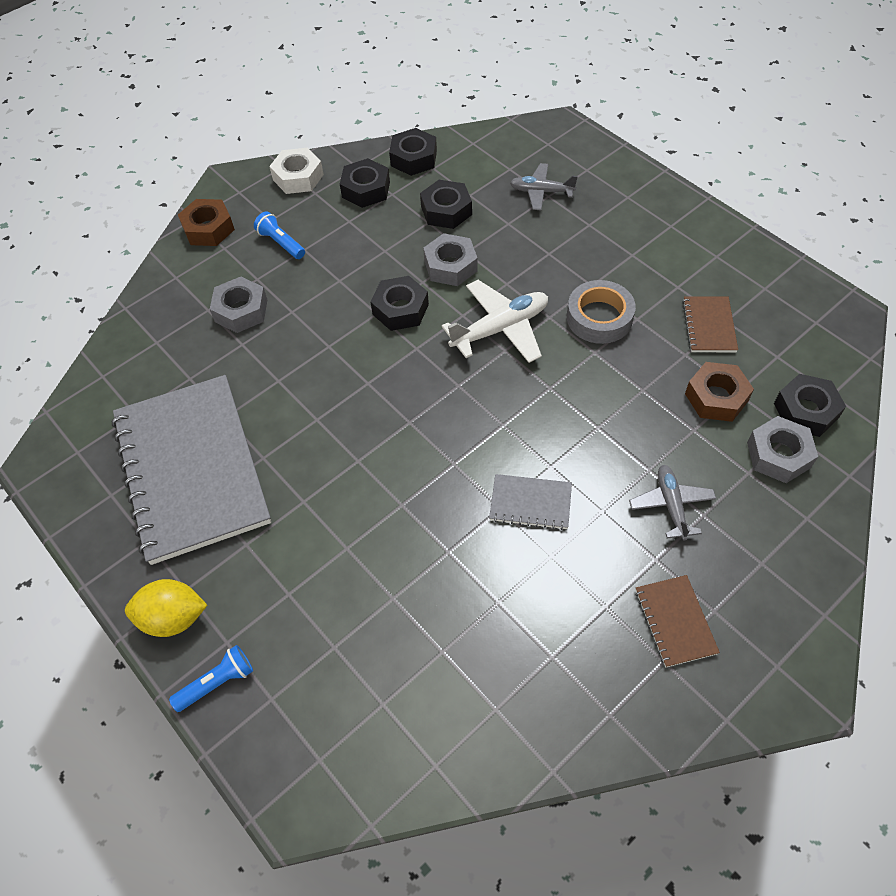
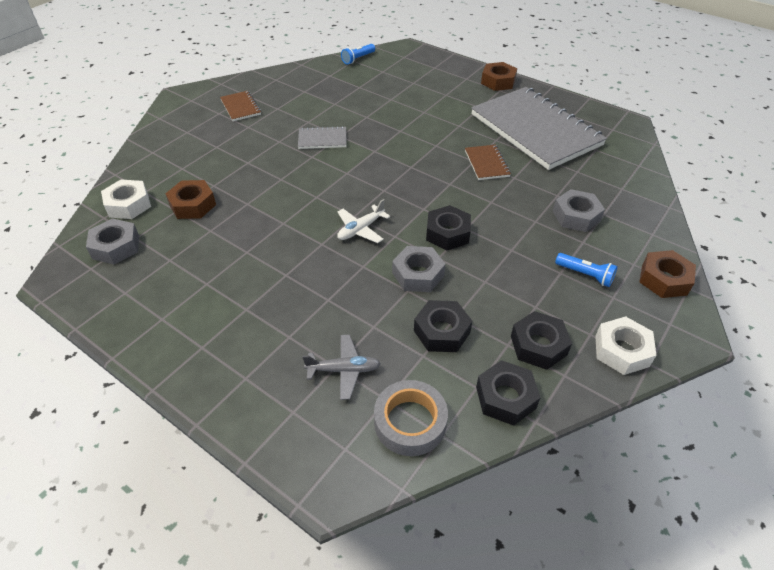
camera: 165 degrees right, 10 degrees down
yellow lemon [125,579,207,637] -> brown nut [481,62,517,91]
blue flashlight [169,645,253,712] -> blue flashlight moved to [341,44,375,64]
white plane [442,280,548,363] -> white plane [337,199,391,243], size x0.64
grey tape [567,280,636,344] -> grey tape moved to [374,380,448,456]
grey plane [629,465,716,541] -> none
brown notebook [682,296,738,352] -> brown notebook moved to [465,145,511,180]
grey nut [747,416,818,483] -> grey nut moved to [86,218,139,265]
black nut [774,374,846,437] -> white nut [101,179,151,219]

